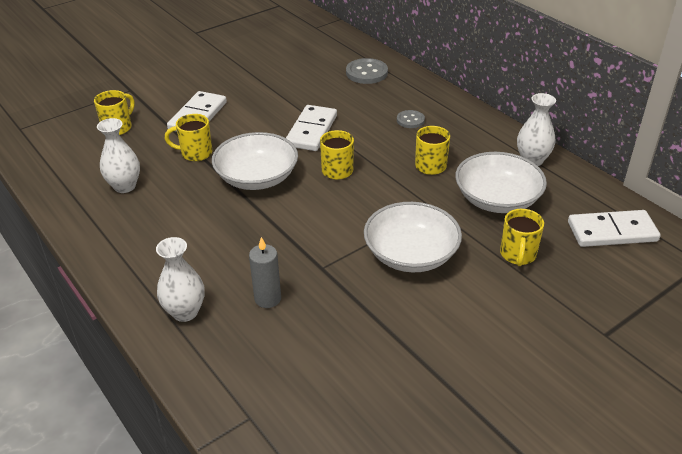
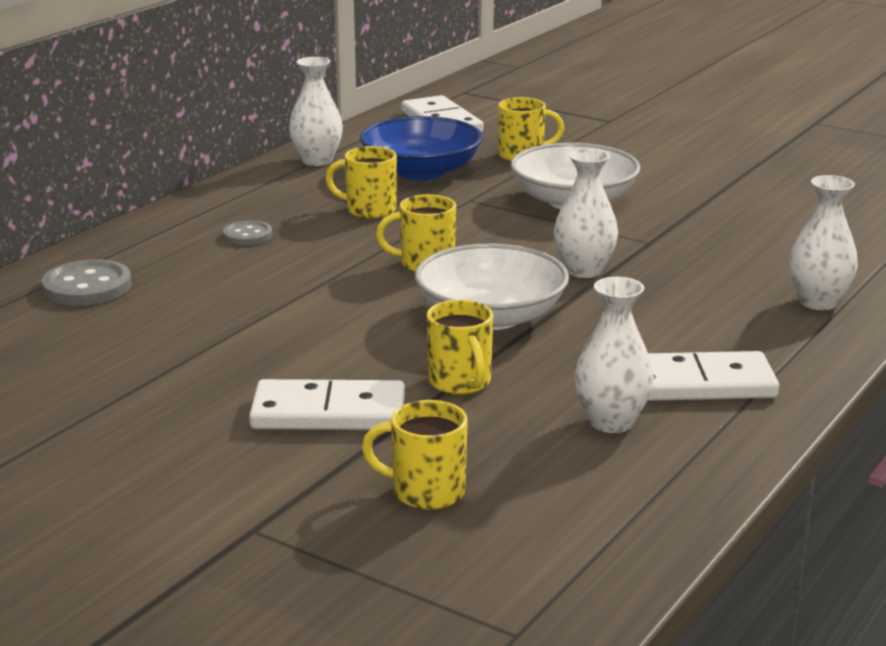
camera: 110 degrees left, 15 degrees down
grey candle [249,237,281,308] -> none
white domino [286,105,337,151] -> white domino moved to [647,351,779,401]
white bowl [455,152,547,213] -> blue bowl [360,116,483,180]
none -> white vase [554,149,618,278]

